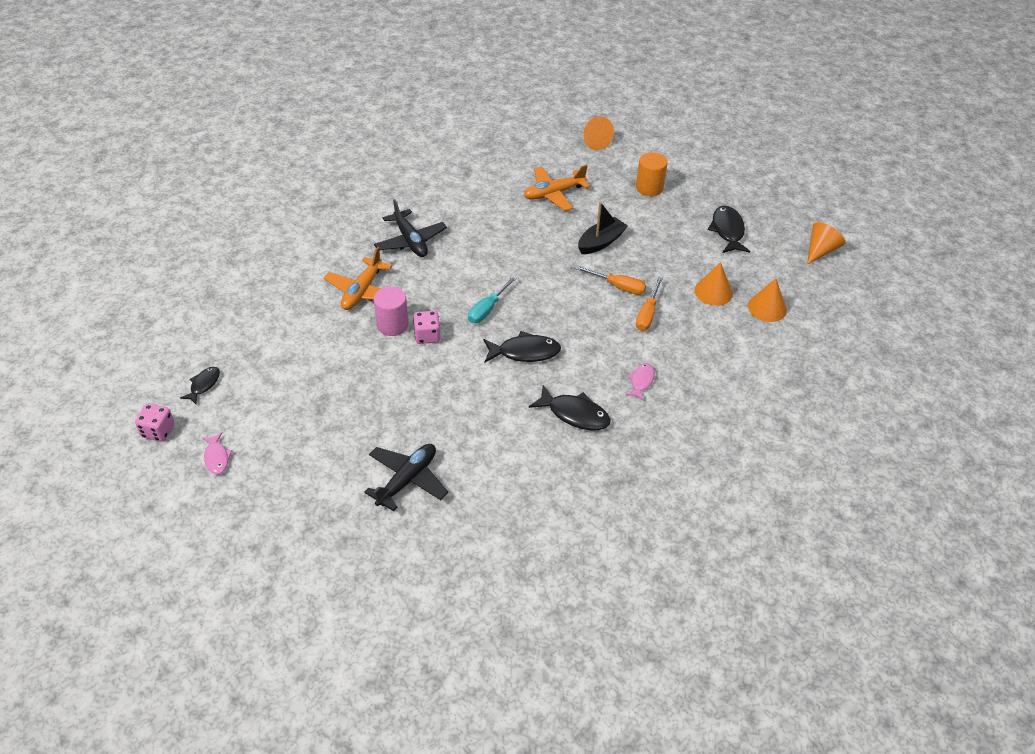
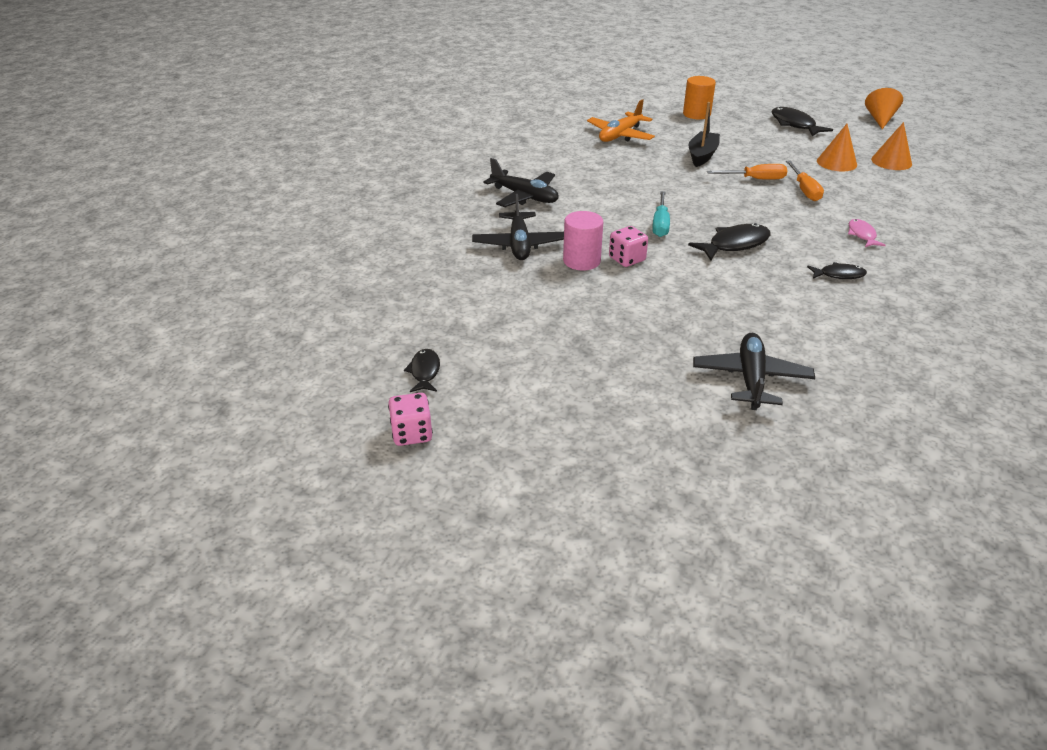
camera: 25 degrees left, 10 degrees down
pink fish [202,433,233,474] -> none
orange plane [324,247,392,310] -> black plane [472,194,564,260]
black fish [529,385,611,430] -> black fish [807,262,867,279], size x0.61
orange cone [584,116,614,150] -> none

